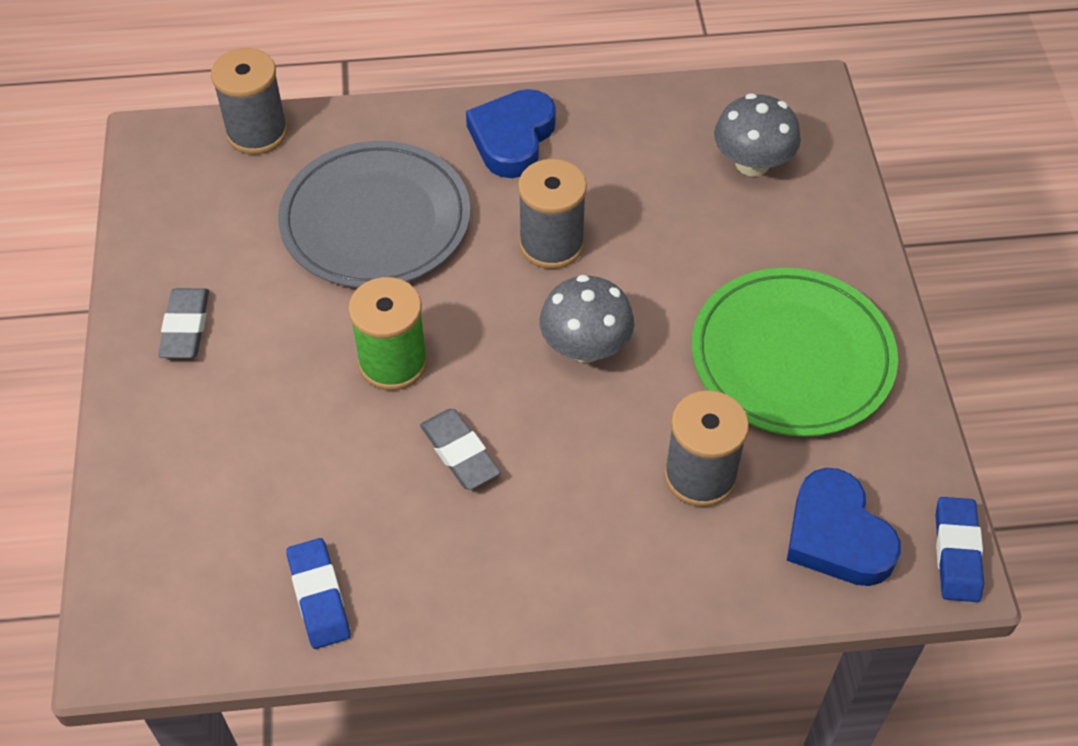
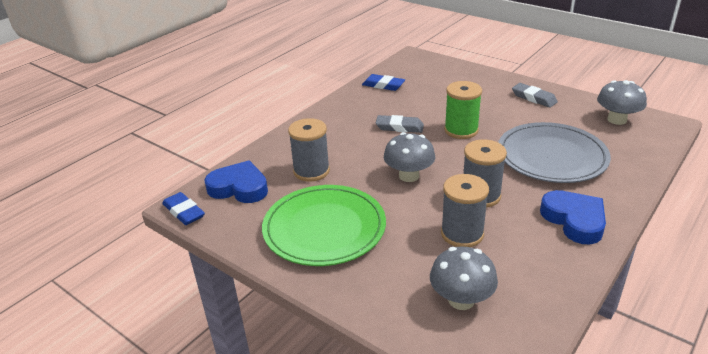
camera: 135 degrees right, 20 degrees down
grey spool [211,48,288,155] -> grey spool moved to [441,174,489,247]
none -> grey mushroom [597,80,647,125]

